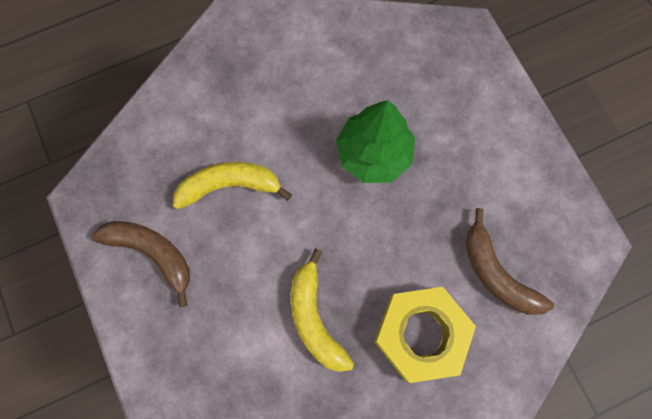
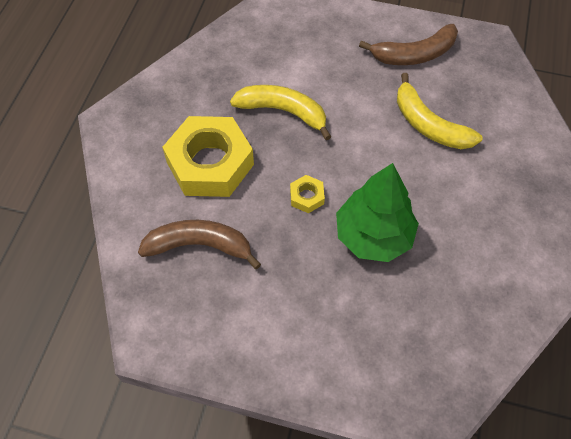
camera: 130 degrees right, 15 degrees down
yellow banana [173,162,292,209] -> yellow banana turned 105 degrees clockwise [397,73,483,149]
none -> yellow nut [290,175,325,213]

